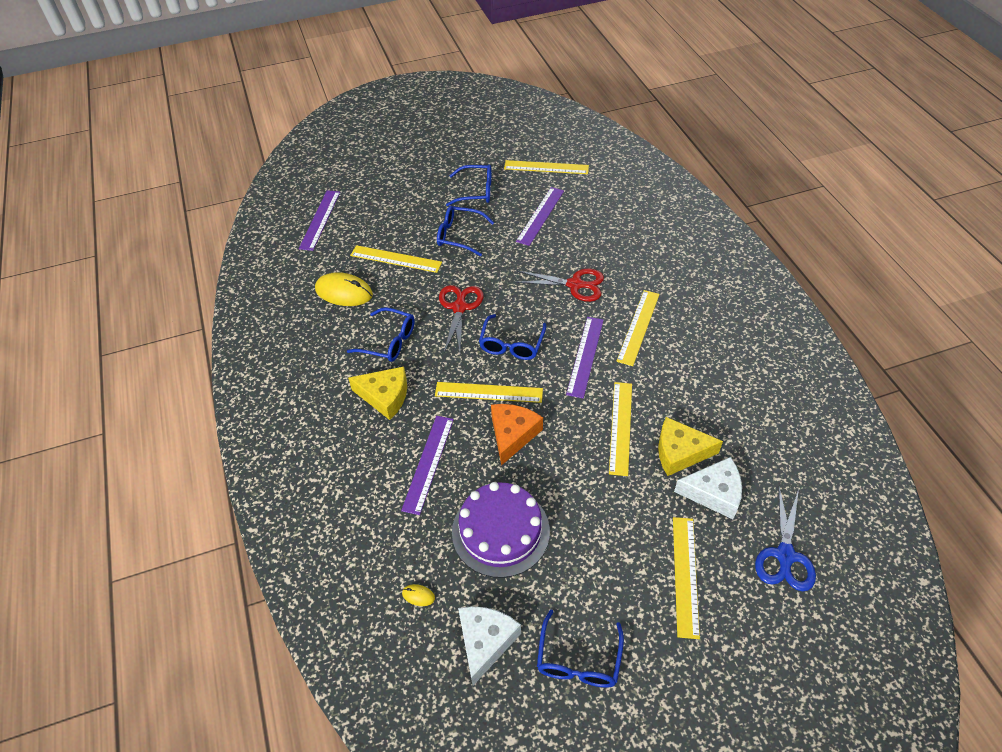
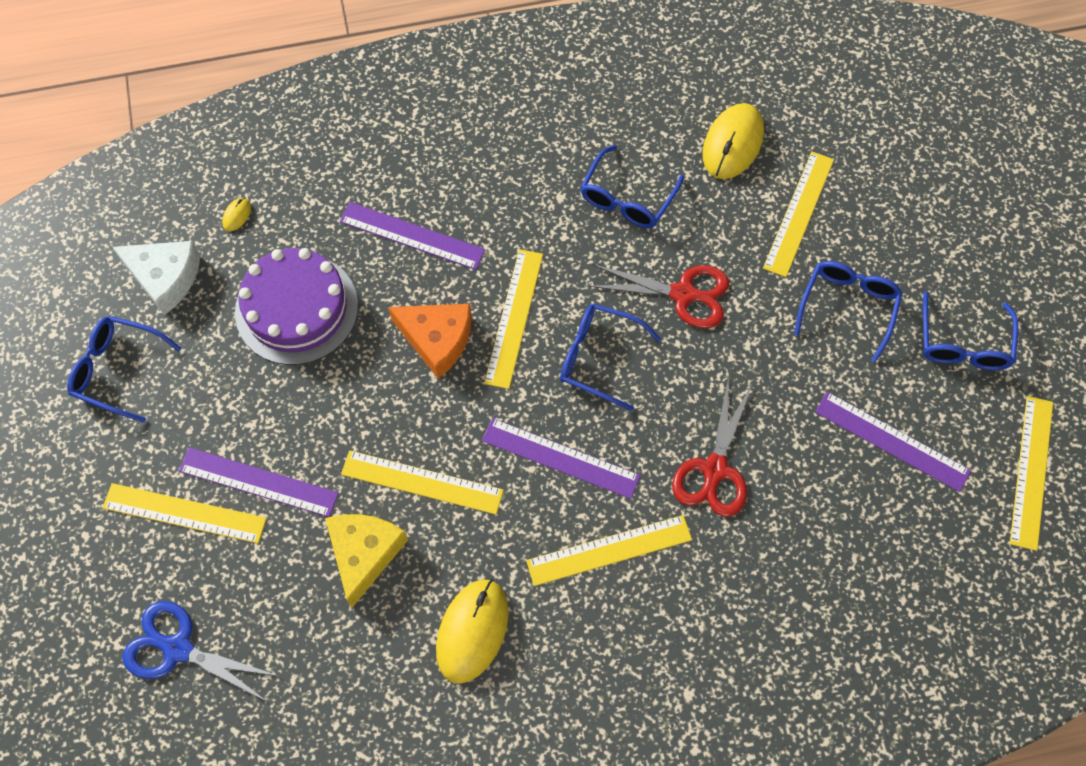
camera: 95 degrees right, 15 degrees up
purple ruler [299,190,340,251] -> purple ruler moved to [179,447,339,517]
yellow cheese [348,367,407,420] -> none
yellow ruler [616,290,660,366] -> yellow ruler turned 45 degrees counterclockwise [526,515,692,586]
white cheese [674,457,742,519] -> none
none -> yellow mouse [436,579,509,684]

